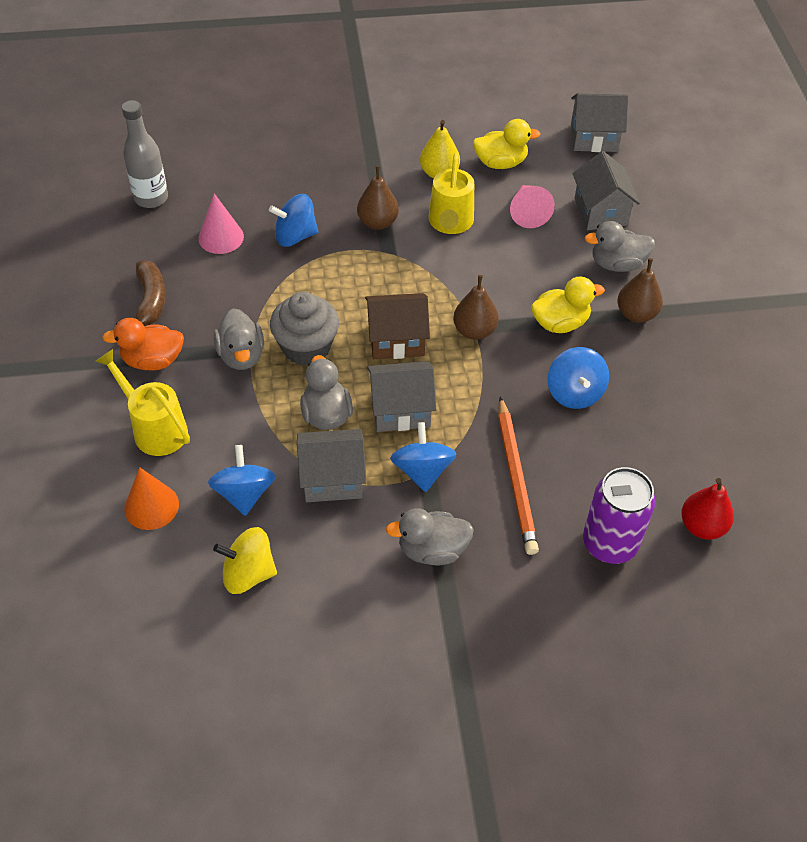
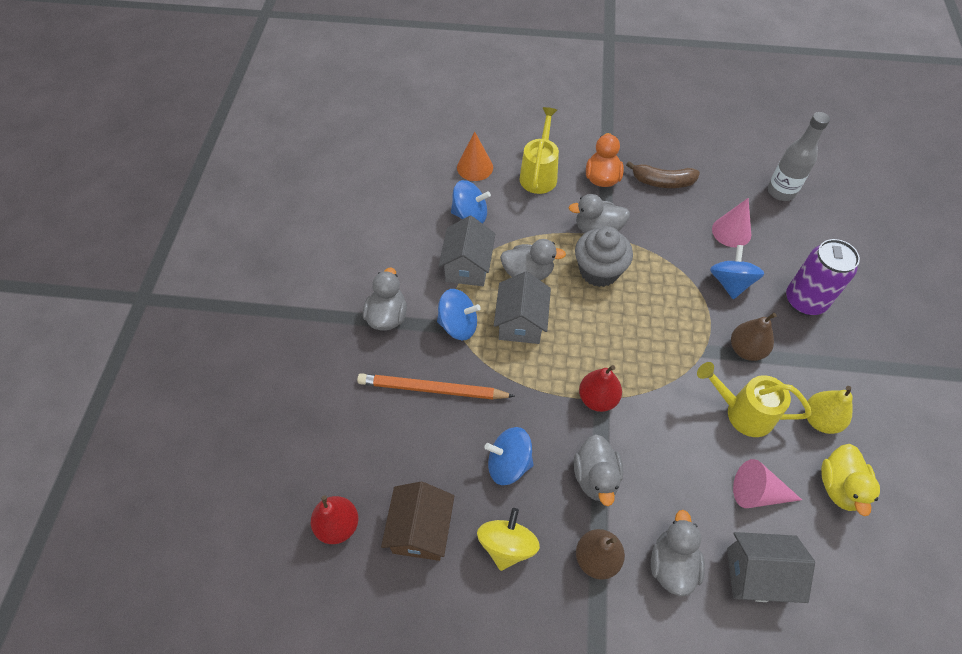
camera: 105 degrees right, 5 degrees up
yellow watering can [95,349,190,456] -> yellow watering can turned 45 degrees counterclockwise [520,107,559,194]
yellow spinning top [213,527,277,594] -> yellow spinning top moved to [477,508,540,571]
brown house [365,293,430,359] -> brown house moved to [381,482,454,561]
brown pear [453,275,499,340] -> red pear [579,365,622,412]
yellow duck [531,277,605,333] -> grey duck [574,434,623,506]
grey house [571,93,628,152] -> none
purple can [583,467,656,564] -> purple can moved to [786,239,860,316]

